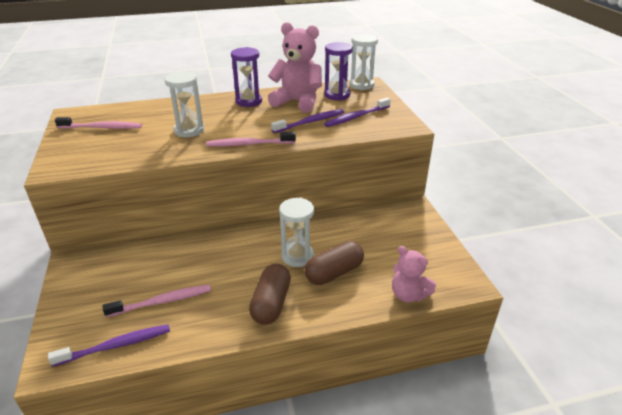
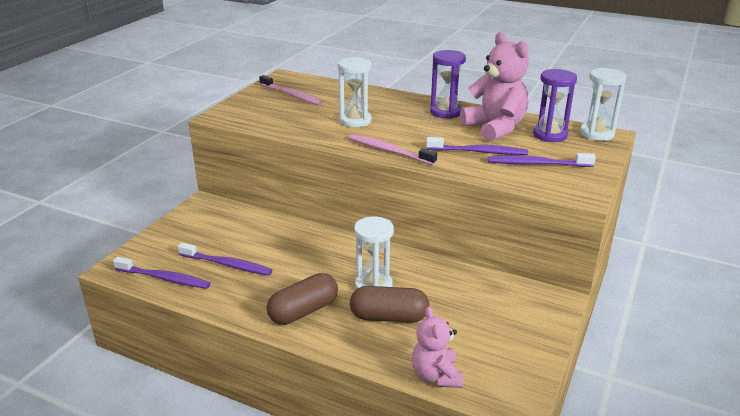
camera: 40 degrees right, 5 degrees down
pink toothbrush [103,285,211,317] -> purple toothbrush [178,243,272,275]

